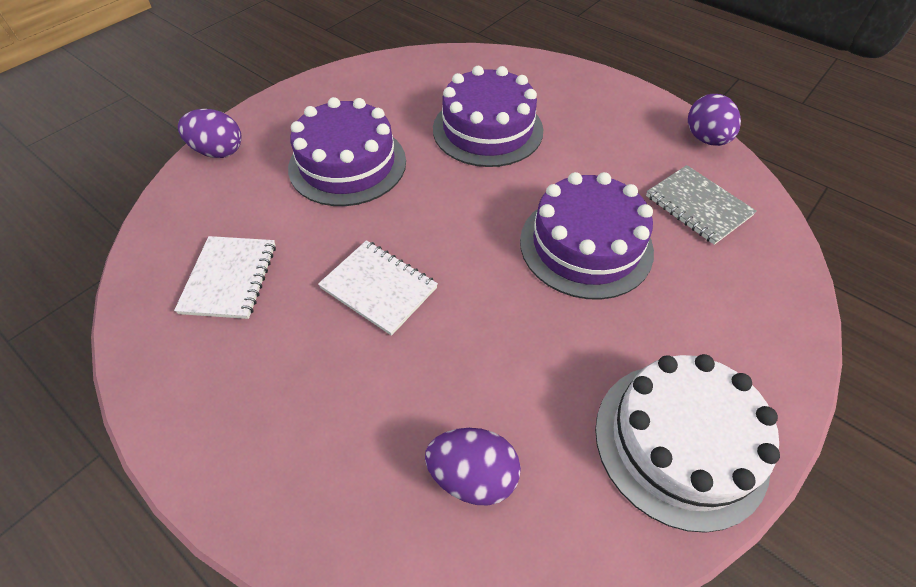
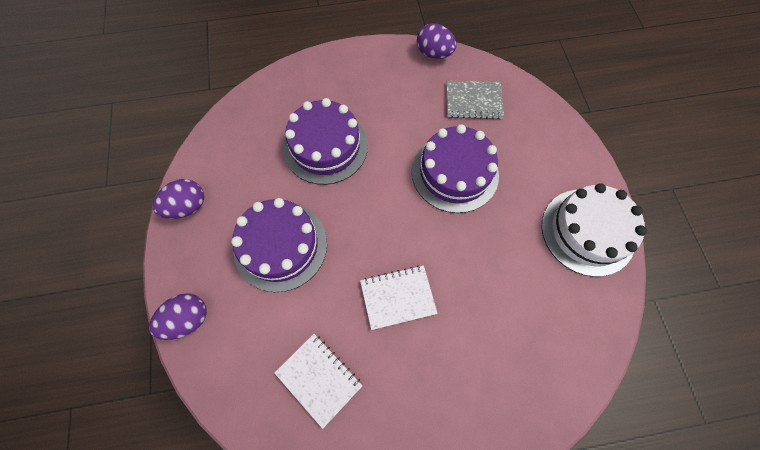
camera: 50 degrees left, 15 degrees up
purple egg [425,428,521,506] -> purple egg moved to [153,179,204,219]

